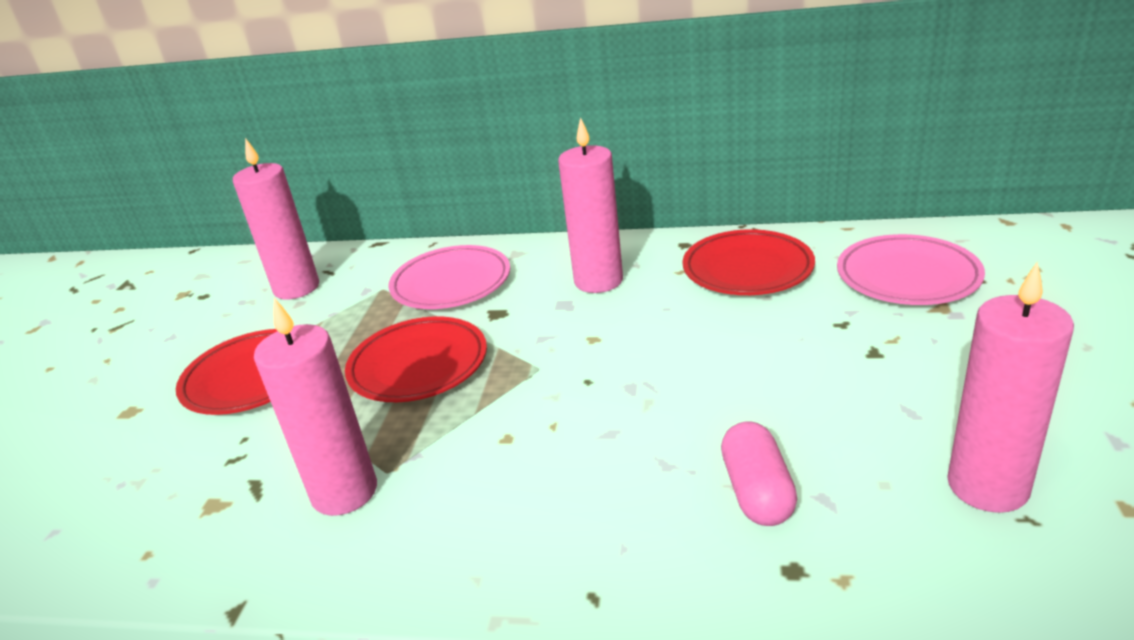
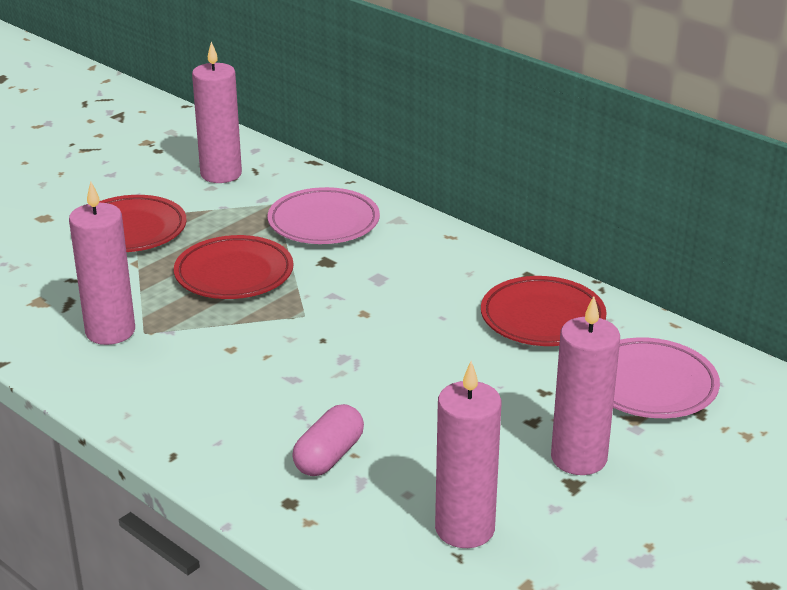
camera: 30 degrees right, 0 degrees up
pink candle [558,117,623,293] -> pink candle moved to [551,296,620,475]

